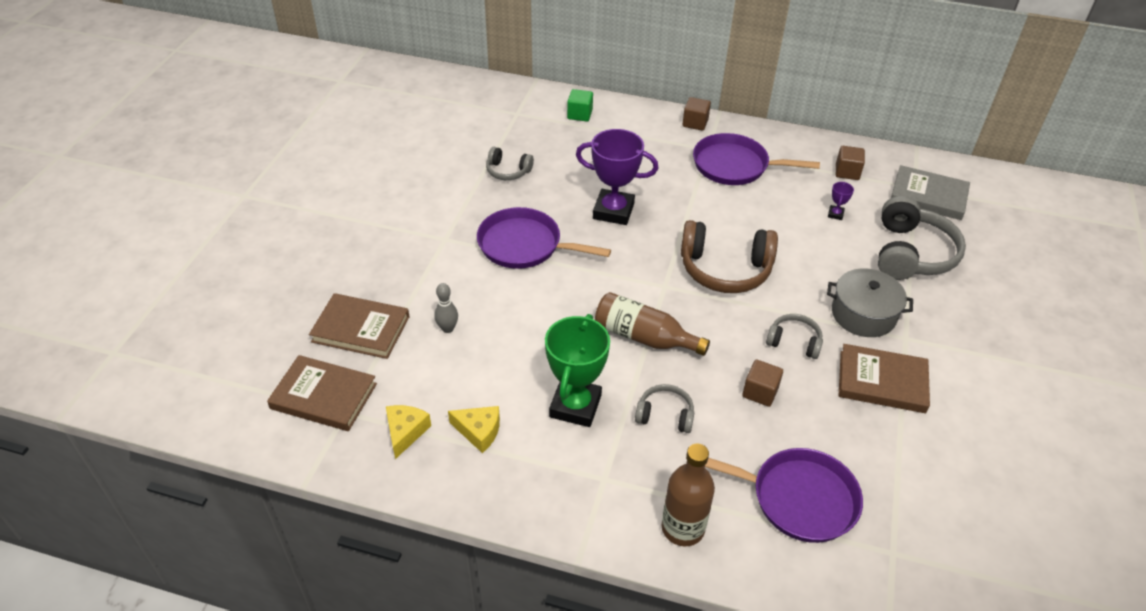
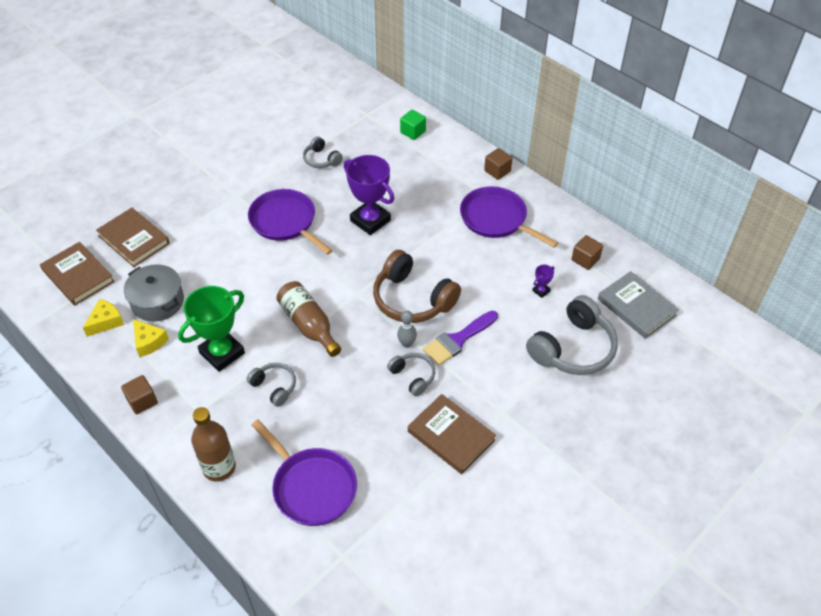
camera: 30 degrees right, 5 degrees up
grey bowling pin [434,283,458,333] -> grey bowling pin moved to [397,310,417,348]
brown cube [742,360,783,407] -> brown cube moved to [121,375,158,414]
grey pot [827,268,913,337] -> grey pot moved to [124,264,184,322]
none -> purple brush [423,311,498,365]

